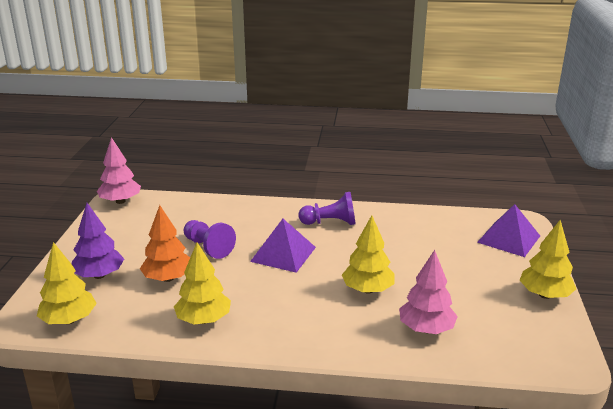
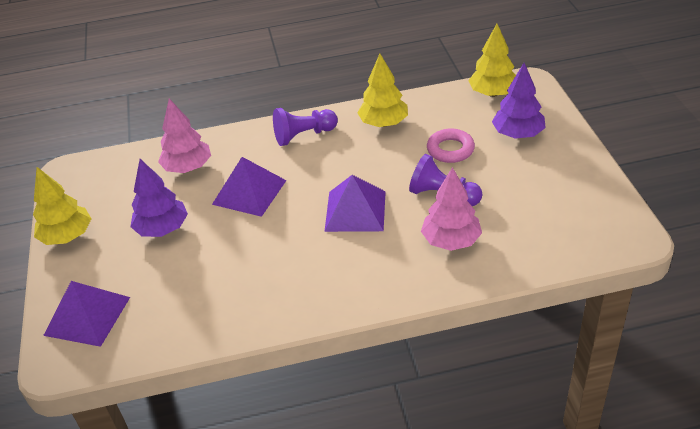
camera: 165 degrees right, 15 degrees up
pink tree [97,137,141,204] -> pink tree moved to [421,167,482,251]
orange tree [140,205,190,282] -> pink ring [427,128,475,163]
purple pawn [298,192,356,225] -> purple pawn moved to [273,108,338,146]
yellow tree [342,215,395,294] -> purple pyramid [212,157,287,217]
none -> purple tree [130,159,188,237]

